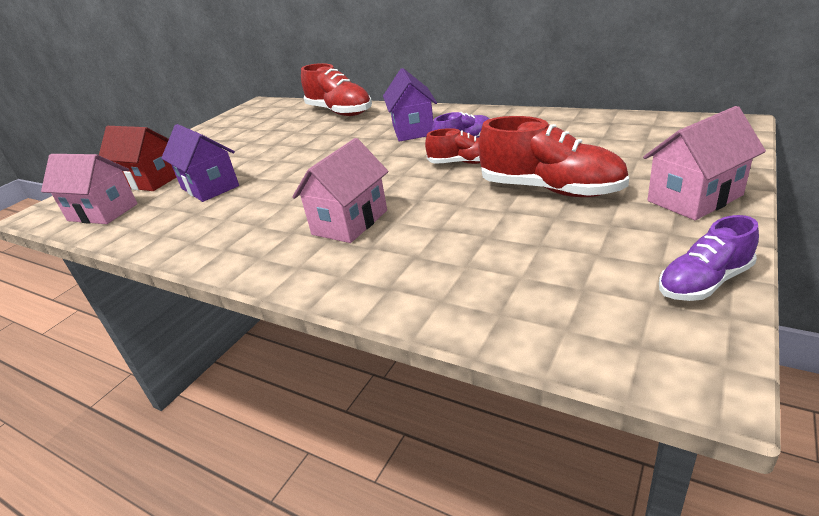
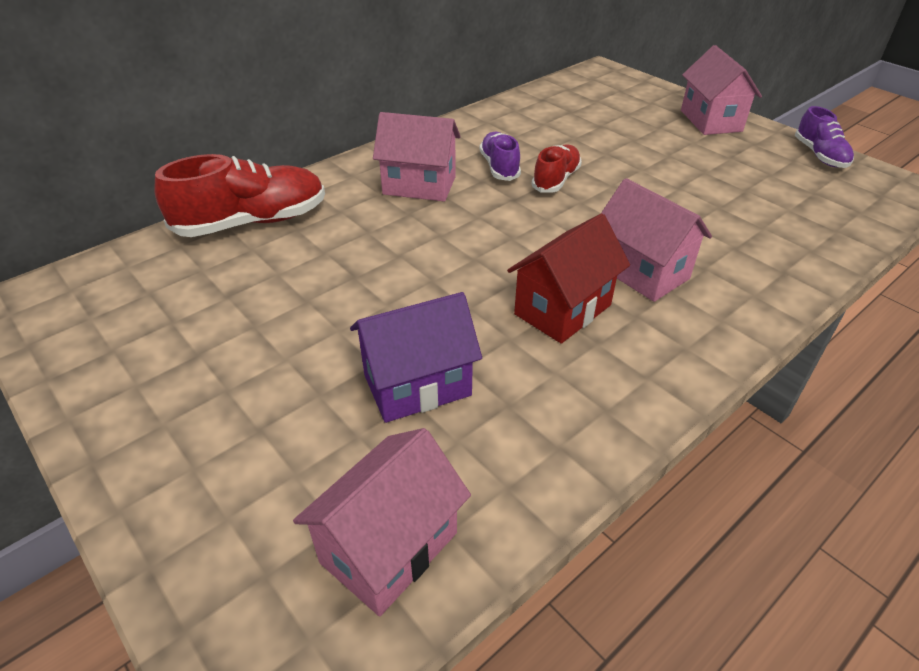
camera: 75 degrees left, 10 degrees up
red house [99,126,177,191] -> red house moved to [507,213,630,344]
purple house [383,68,437,142] -> pink house [373,112,461,201]
red shoe [478,116,629,197] -> none

